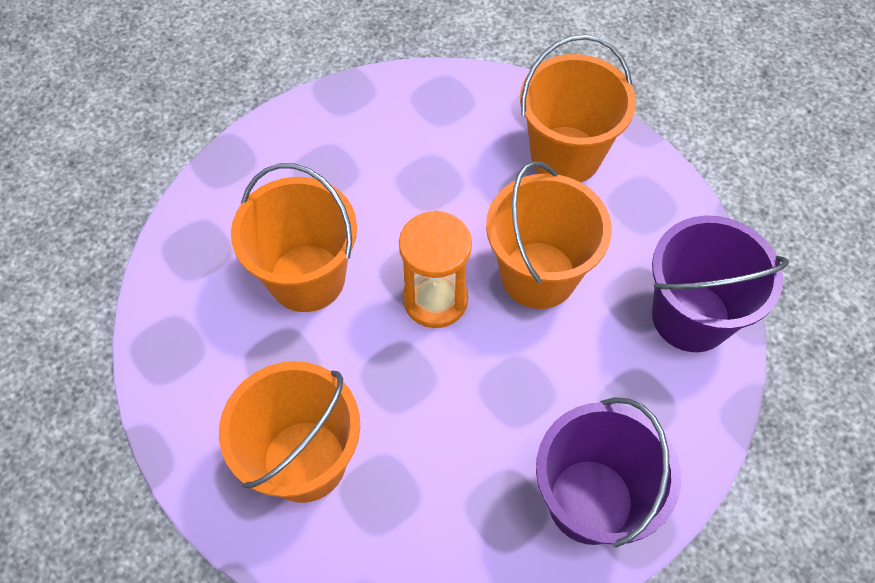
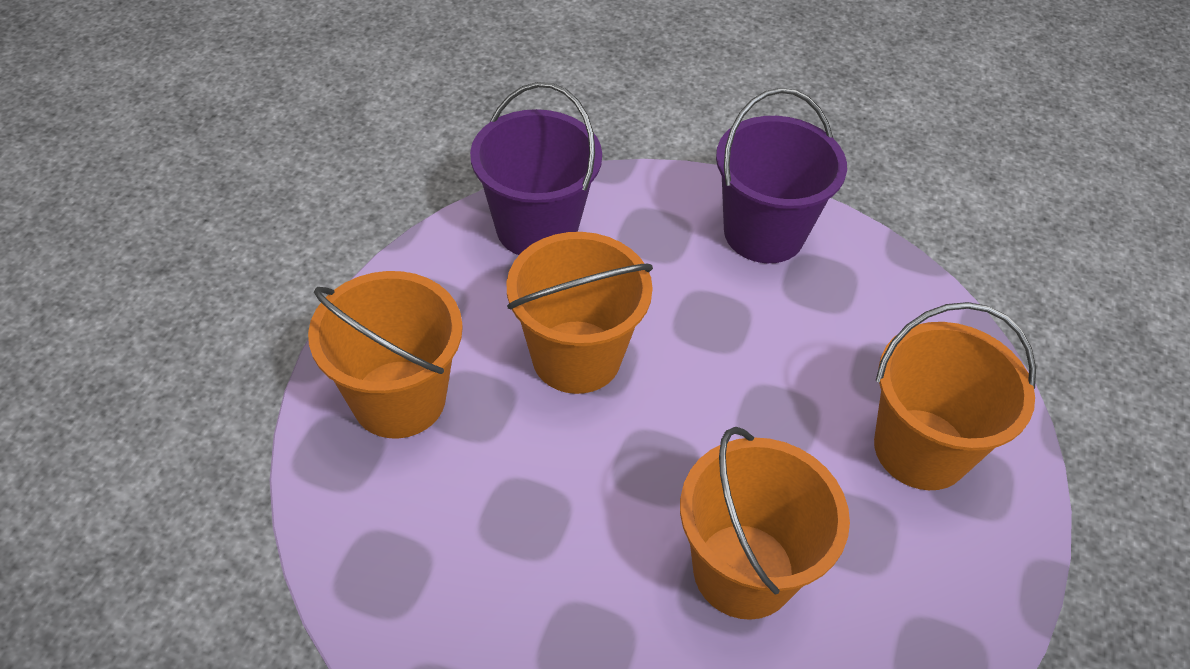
camera: 125 degrees left, 10 degrees down
orange hourglass [399,210,472,328] -> none

